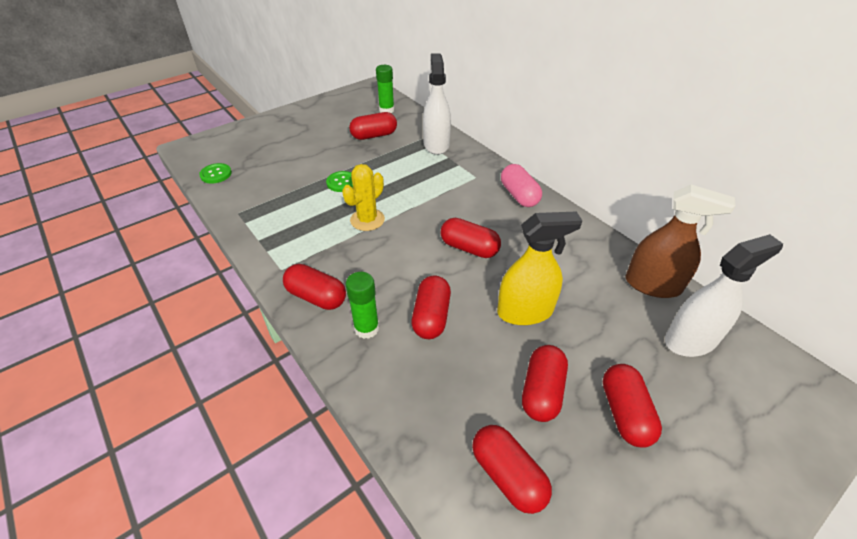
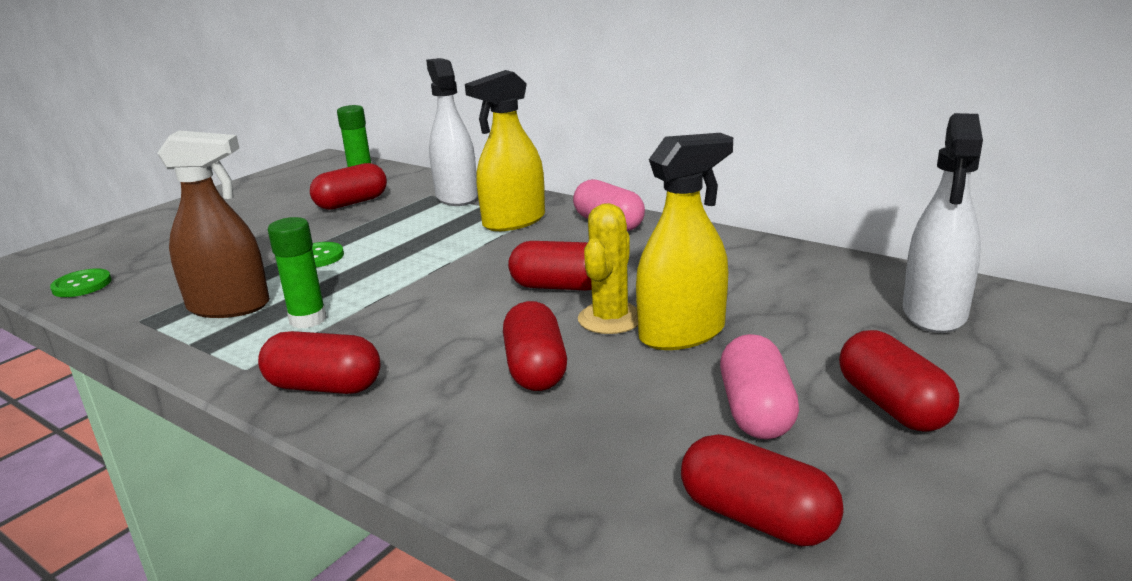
camera: 15 degrees left, 20 degrees down
yellow cactus [342,164,385,231] -> yellow cactus moved to [578,203,638,334]
green glue stick [346,272,379,339] -> green glue stick moved to [268,217,327,329]
red capsule [522,345,568,422] -> pink capsule [720,334,799,440]
brown spray bottle [626,185,736,298] -> brown spray bottle moved to [157,131,270,318]
white spray bottle [665,234,783,357] -> white spray bottle turned 150 degrees clockwise [903,113,983,333]
none -> yellow spray bottle [465,70,545,231]

